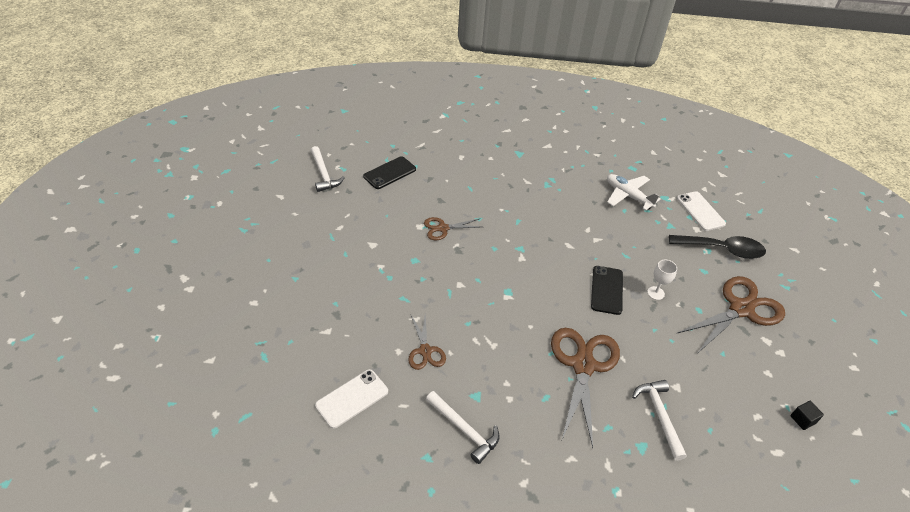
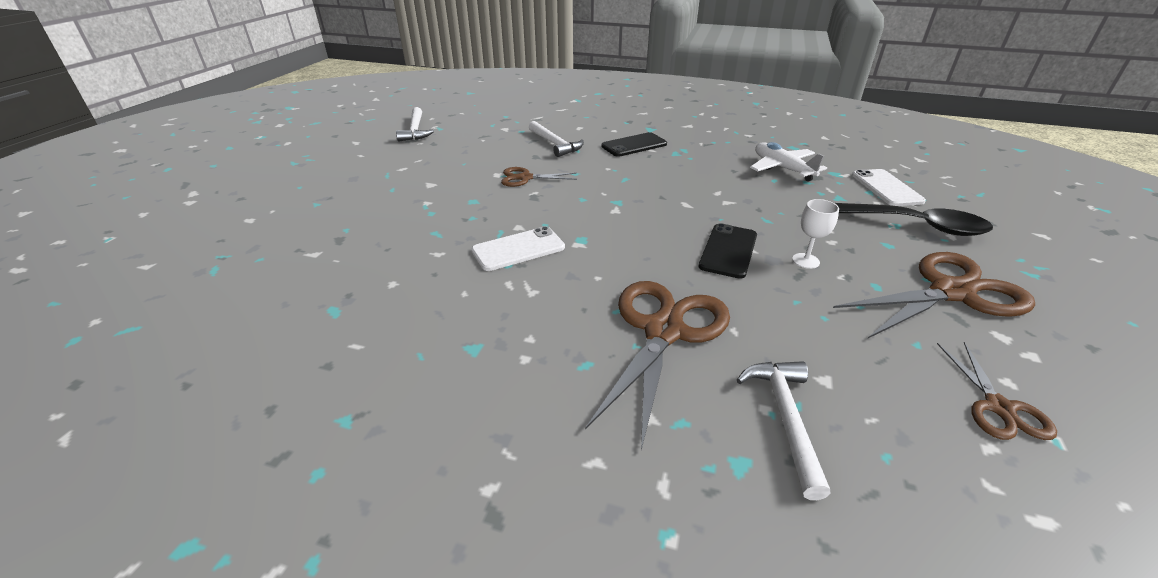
camera: 15 degrees right, 10 degrees down
white phone [315,369,388,429] -> white phone moved to [472,226,565,271]
black phone [363,156,416,189] -> black phone moved to [601,132,667,157]
brown scissors [408,314,446,370] -> brown scissors moved to [937,342,1057,440]
white hammer [426,391,500,464] -> white hammer moved to [529,121,584,157]
black cube [790,401,824,430] -> none

